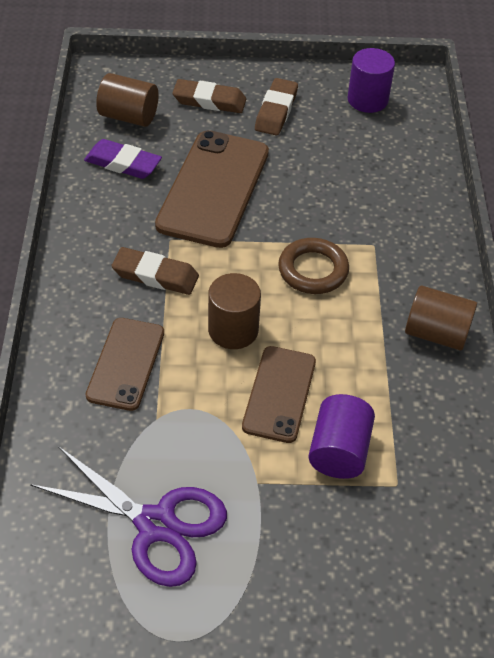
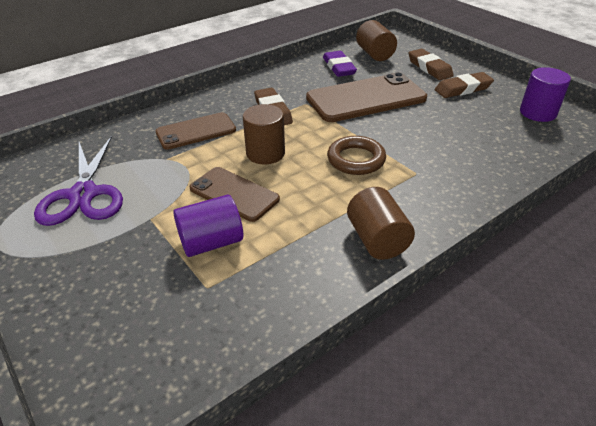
camera: 55 degrees right, 10 degrees down
brown phone [242,346,316,443] -> brown phone turned 60 degrees clockwise [190,167,280,222]

